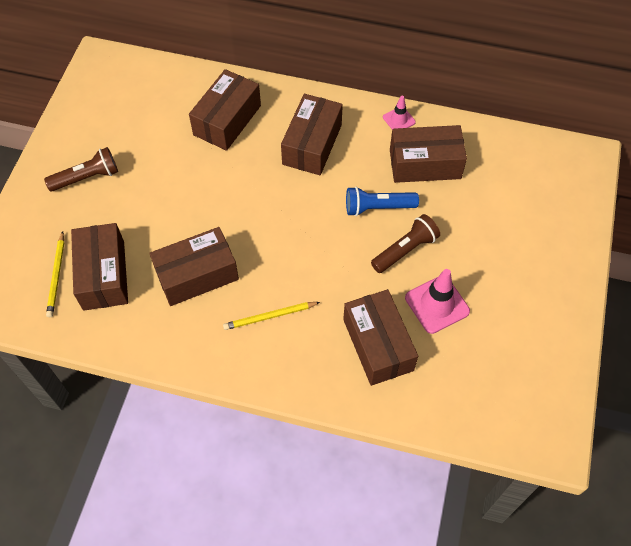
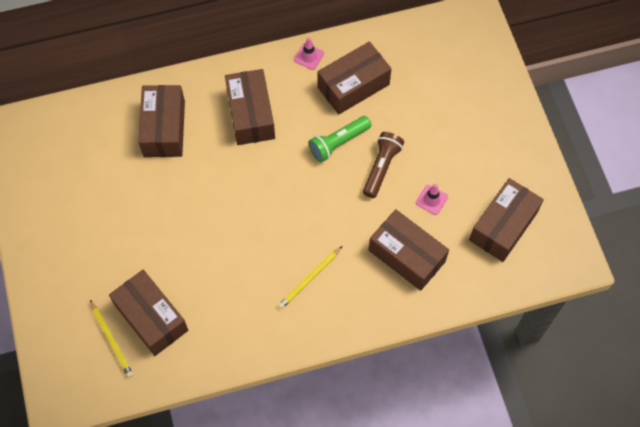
camera: 30 degrees left, 5 degrees up
brown flashlight [44,147,118,191] -> none
brown box [149,227,239,306] -> brown box moved to [469,178,544,262]
blue flashlight [346,186,419,216] -> green flashlight [308,116,371,162]
pink traffic cone [405,269,470,334] -> pink traffic cone [416,184,448,215], size x0.57

